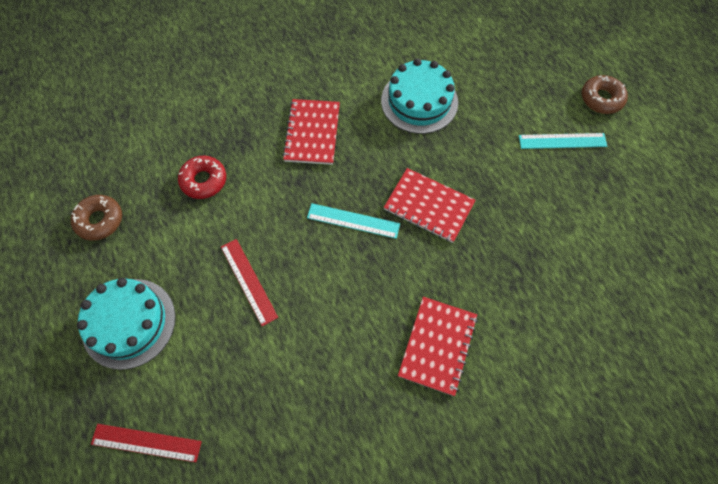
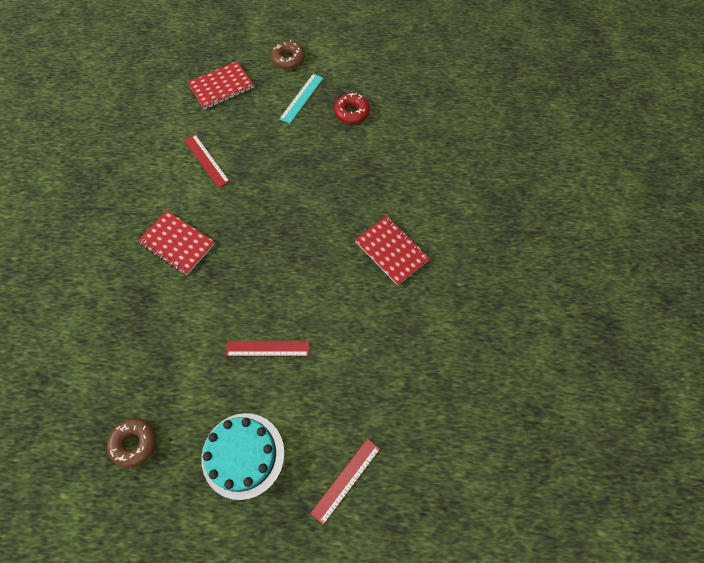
camera: 60 degrees left, 0 degrees up
red donut [178,156,226,199] -> red donut moved to [334,93,370,124]
turquoise ruler [307,203,400,239] -> none
turquoise cake [381,58,458,134] -> red ruler [184,134,230,188]
red notebook [384,168,476,243] -> red notebook moved to [187,61,254,110]

